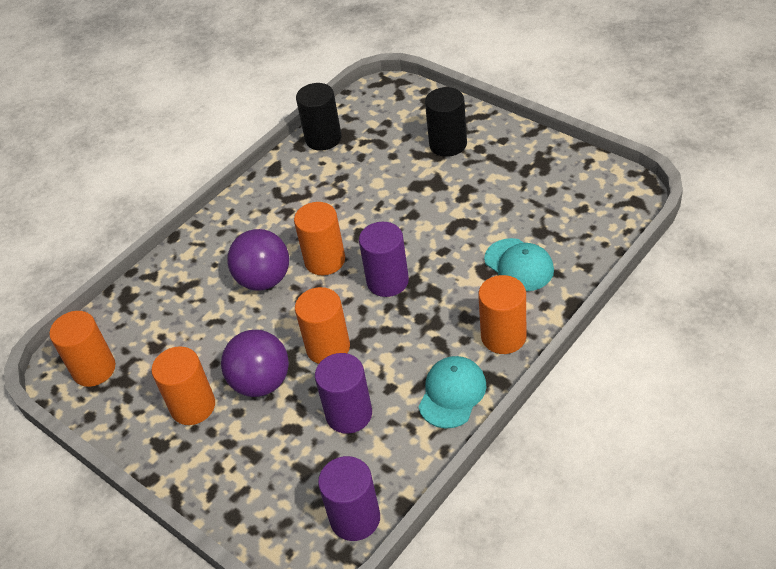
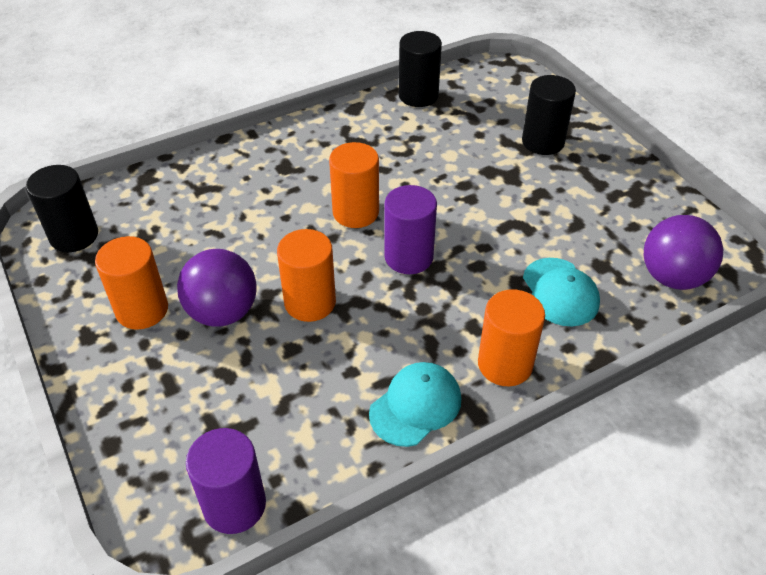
camera: 15 degrees right, 0 degrees up
orange cylinder [49,311,116,387] -> black cylinder [26,165,98,252]
purple ball [228,229,289,291] -> purple ball moved to [644,215,723,290]
purple cylinder [315,353,372,434] -> none

